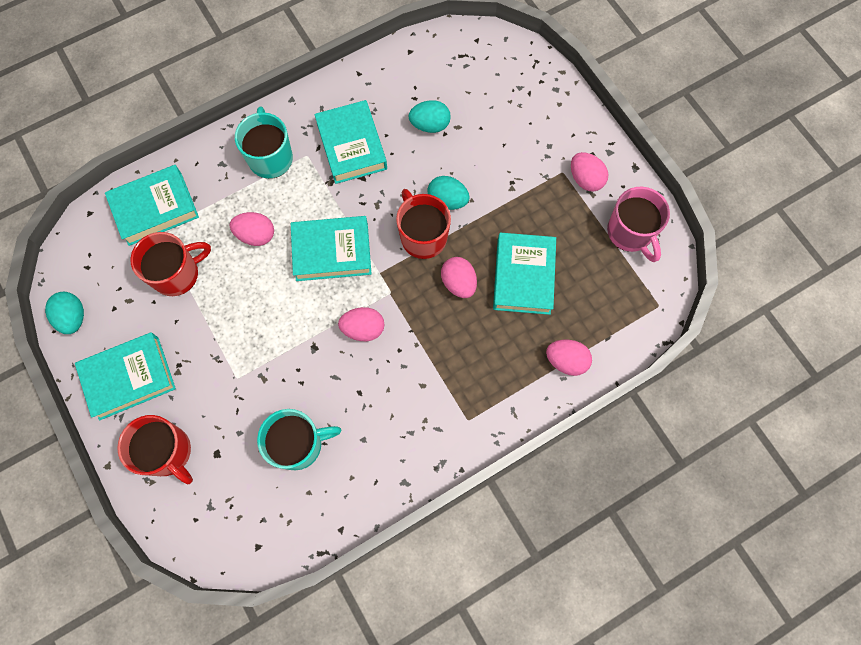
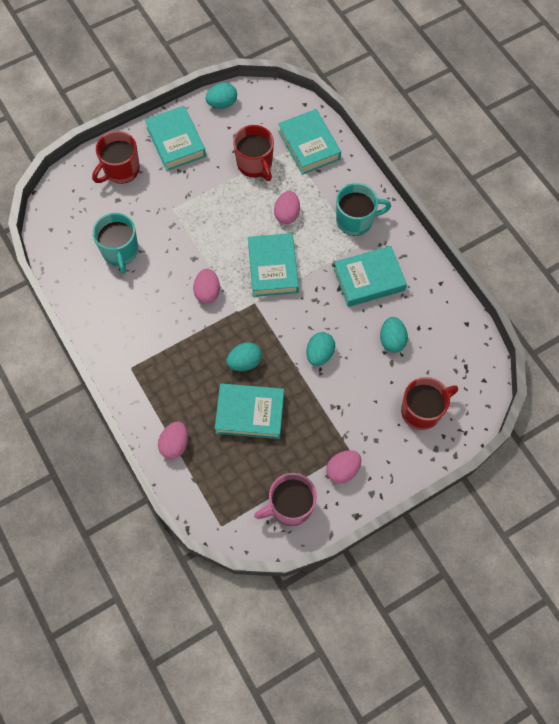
camera: 90 degrees right, 5 degrees down
red mug [396,189,451,259] -> red mug moved to [401,377,458,430]
pink egg [441,257,477,298] -> turquoise egg [226,342,262,371]

